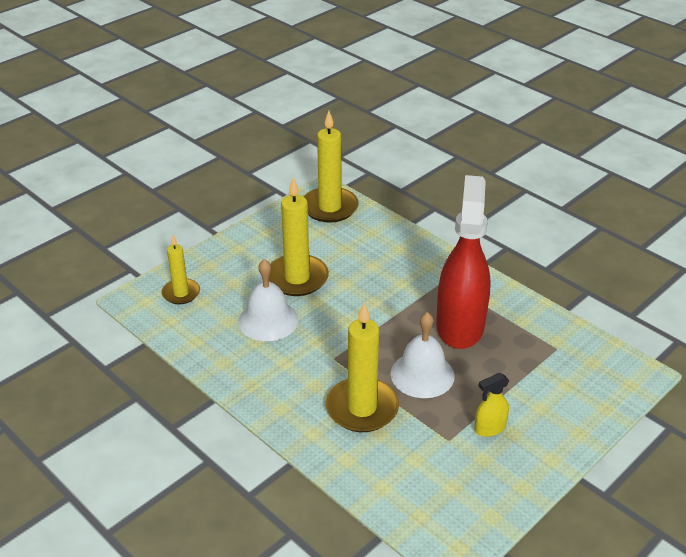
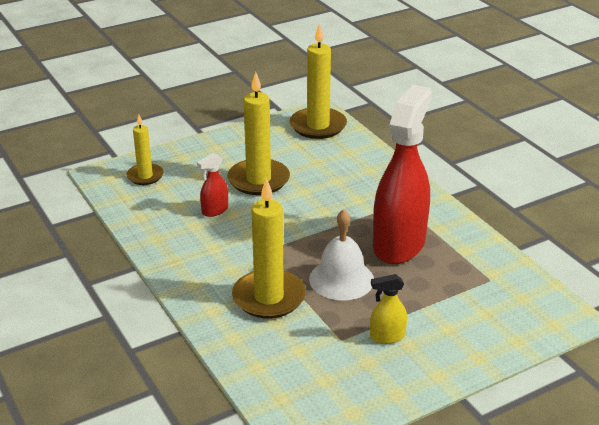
camera: 15 degrees right, 5 degrees down
white bell [238,259,298,341] -> red spray bottle [197,153,228,217]

